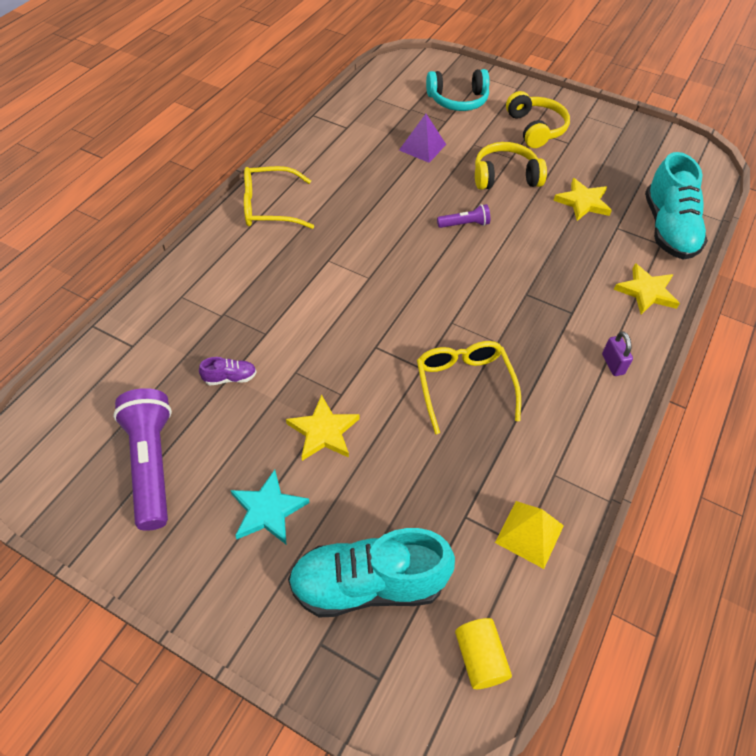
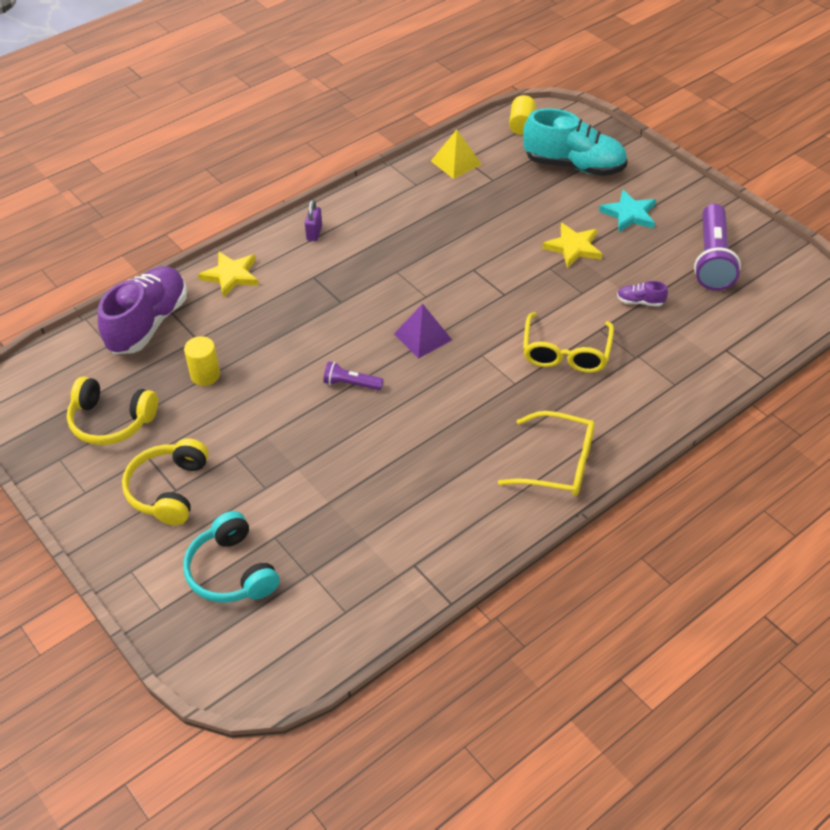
camera: 155 degrees left, 5 degrees down
purple pyramid [399,114,446,163] -> purple pyramid moved to [394,304,452,359]
yellow glasses [417,341,521,434] -> yellow glasses moved to [523,312,614,373]
turquoise headphones [426,69,489,111] -> turquoise headphones turned 135 degrees counterclockwise [183,511,280,603]
yellow headphones [475,142,547,190] -> yellow headphones moved to [67,376,158,445]
yellow star [553,178,612,221] -> yellow cylinder [184,336,220,386]
turquoise shoe [645,152,708,260] -> purple shoe [98,266,187,354]

